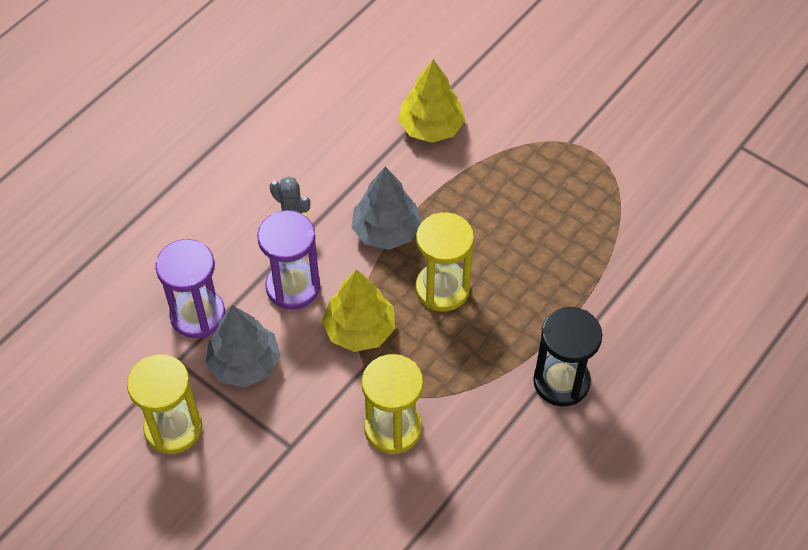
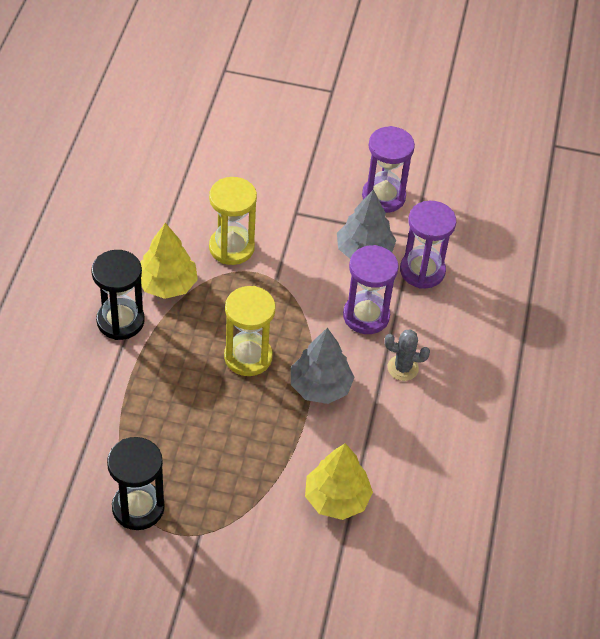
camera: 150 degrees right, 5 degrees down
yellow hourglass [127,354,202,454] -> purple hourglass [362,126,415,213]
yellow tree [322,269,395,352] -> yellow tree moved to [140,223,198,299]
none -> black hourglass [107,437,165,530]

